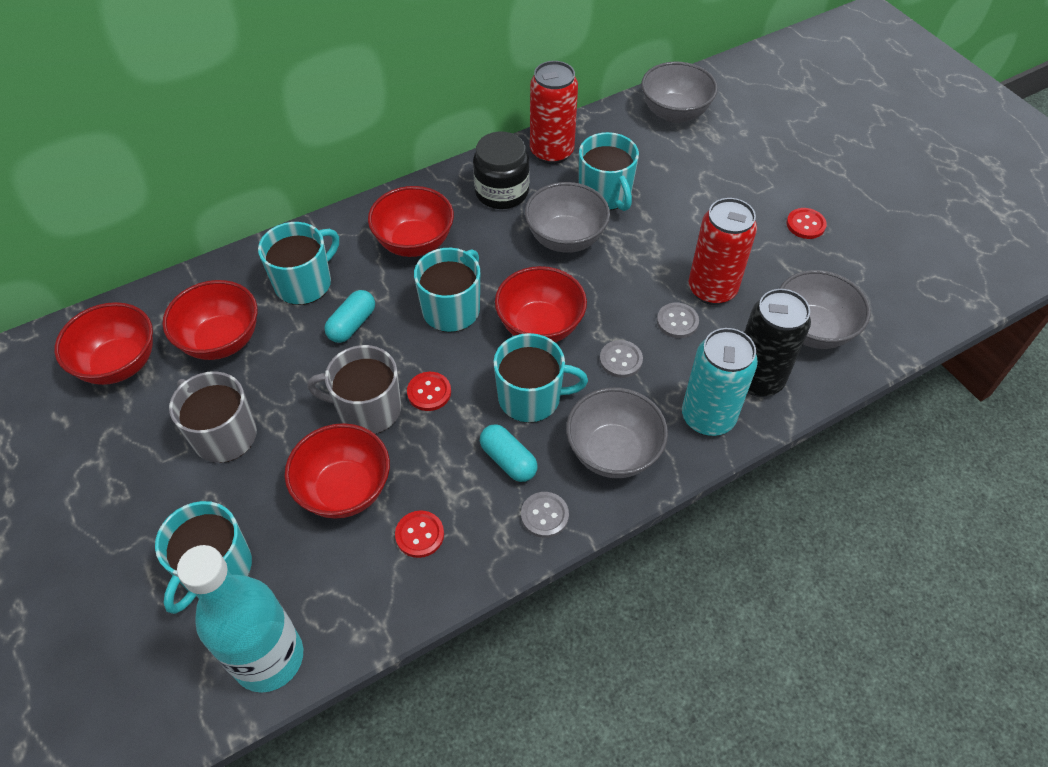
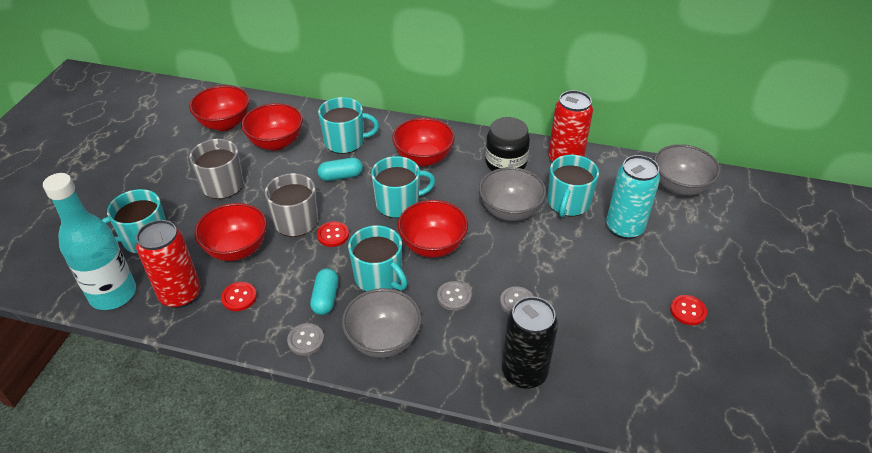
camera: 45 degrees right, 10 degrees down
turquoise can [682,328,758,436] -> turquoise can moved to [606,155,660,239]
red can [689,198,757,305] -> red can moved to [136,220,201,308]
grey bowl [779,270,871,349] -> none

